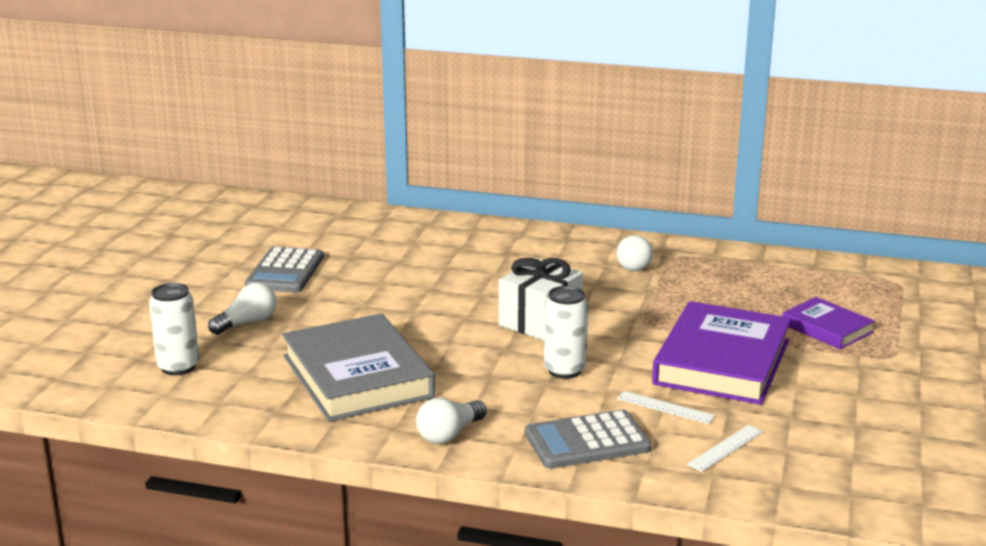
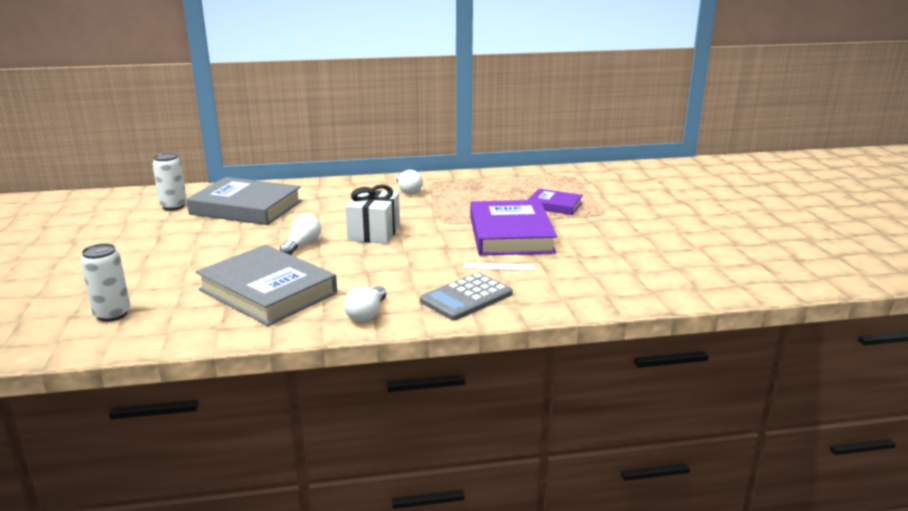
camera: 25 degrees left, 0 degrees up
white light bulb [208,282,277,335] -> white light bulb moved to [280,214,321,255]
grey calculator [245,247,324,293] -> none
white can [544,286,588,379] -> white can moved to [152,153,187,211]
white ruler [687,425,763,472] -> none
none -> grey book [187,177,302,225]

